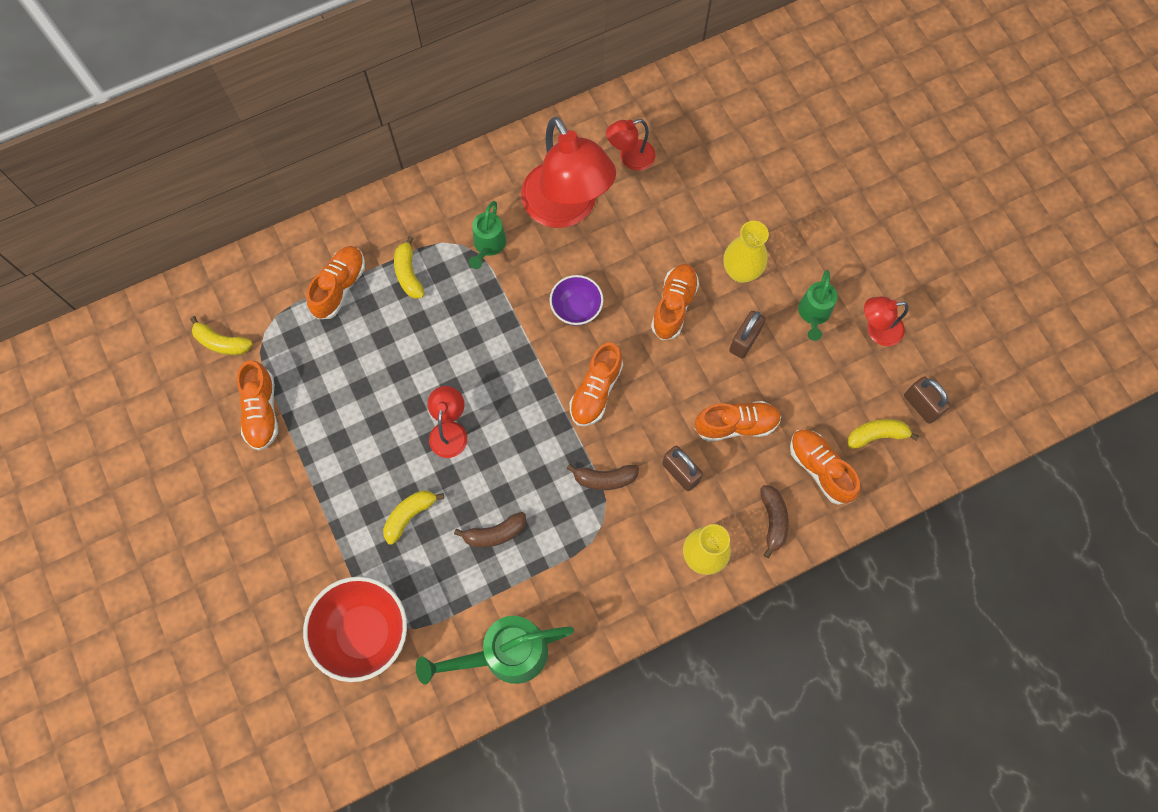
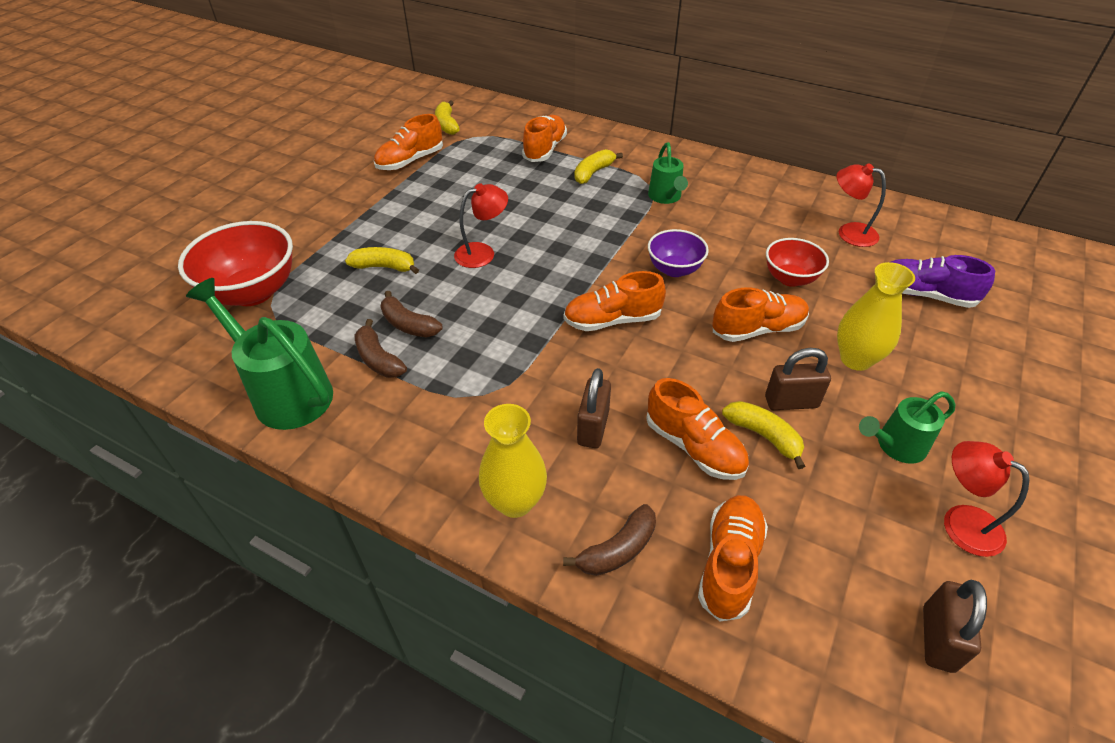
camera: 55 degrees right, 25 degrees down
orange shoe [306,246,365,319] -> orange shoe turned 60 degrees counterclockwise [522,115,567,162]
green watering can [469,201,506,269] -> green watering can turned 75 degrees counterclockwise [648,142,688,204]
red lamp [521,117,616,228] -> none
brown banana [566,464,639,490] -> brown banana moved to [355,319,407,378]
yellow banana [847,419,919,449] -> yellow banana moved to [722,401,805,469]
none -> red bowl [766,238,829,287]
none -> purple shoe [891,255,995,308]

